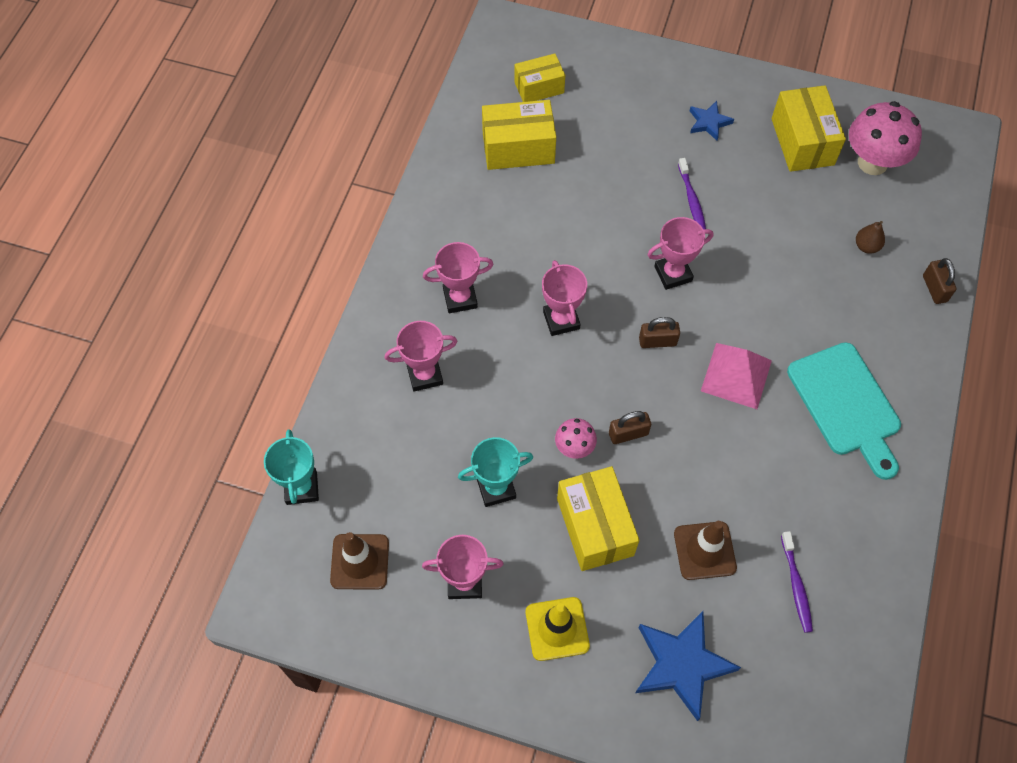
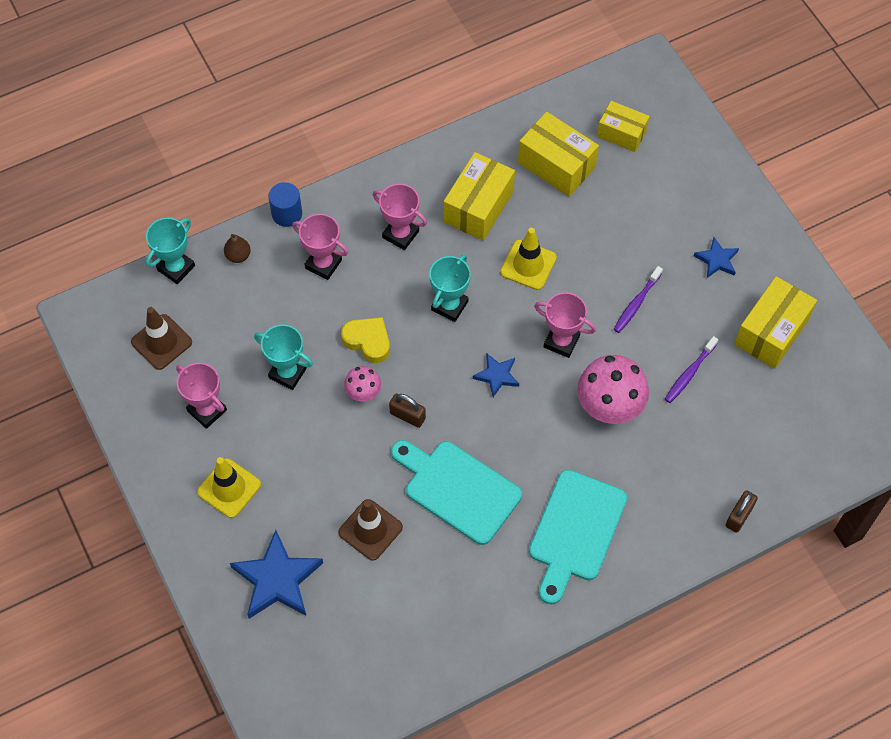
camera: 45 degrees right, 0 degrees up
pink trophy [542,260,587,336] -> turquoise trophy [429,254,471,322]
yellow box [557,466,639,571] -> yellow box moved to [444,152,515,241]
brown padlock [639,317,680,348] -> blue star [473,353,519,397]
pink pyramid [701,343,772,409] -> none
purple toothbrush [781,531,813,633] -> purple toothbrush moved to [665,336,718,403]
pink mushroom [849,101,922,175] -> pink mushroom moved to [577,355,649,424]
brown pear [856,221,885,254] -> brown pear moved to [224,234,251,263]
none -> blue cylinder [268,182,302,227]
none -> yellow heart [341,317,390,363]
none -> turquoise cutting board [391,440,522,545]
none -> yellow traffic cone [500,228,557,290]

